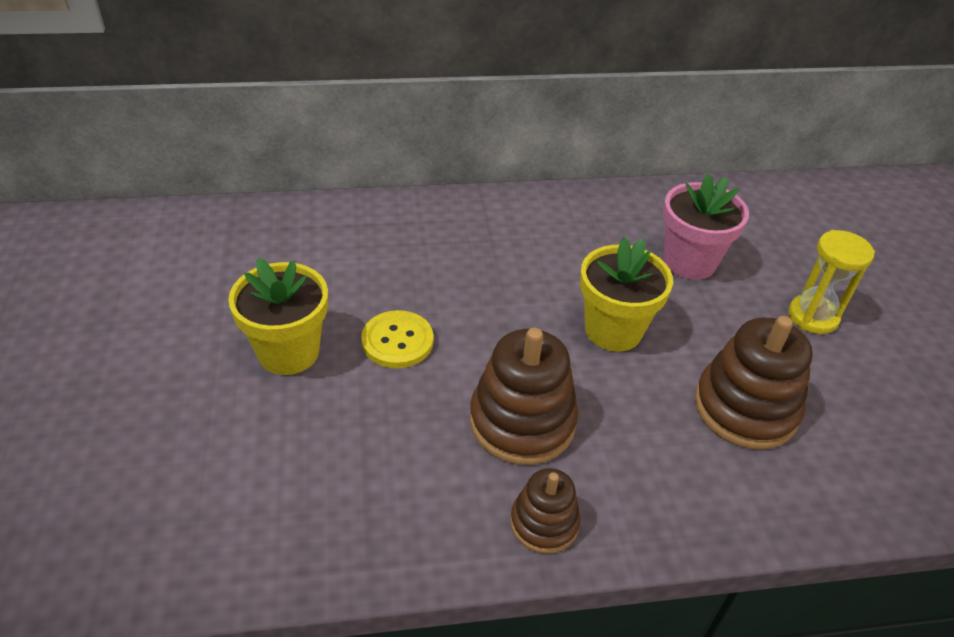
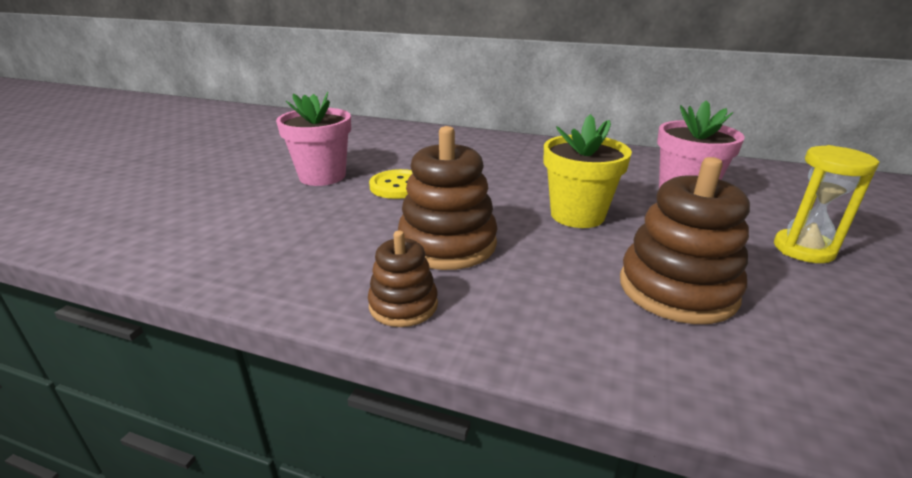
camera: 30 degrees right, 15 degrees down
yellow flower pot [228,258,328,375] -> pink flower pot [276,92,351,186]

